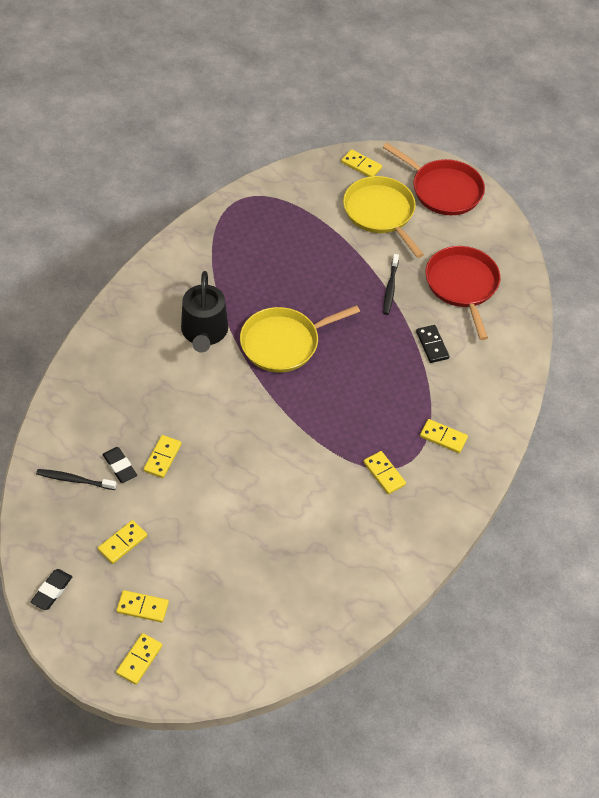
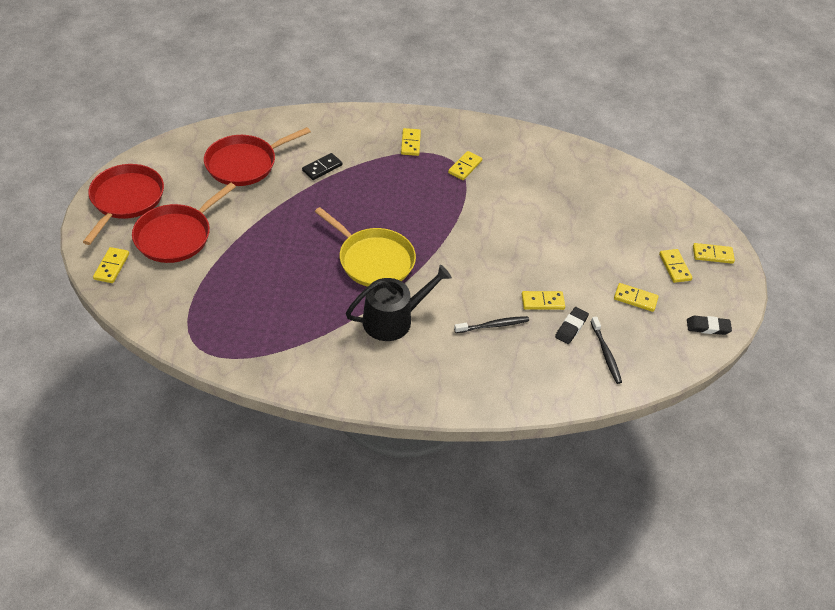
camera: 115 degrees left, 5 degrees down
yellow pan [343,176,424,258] -> red pan [132,182,236,263]
black toothbrush [383,254,399,315] -> black toothbrush moved to [454,316,529,333]

